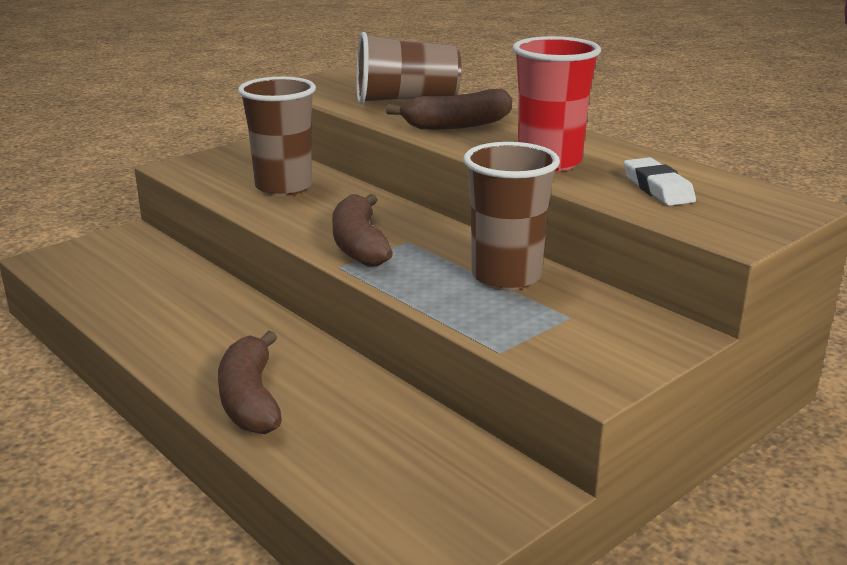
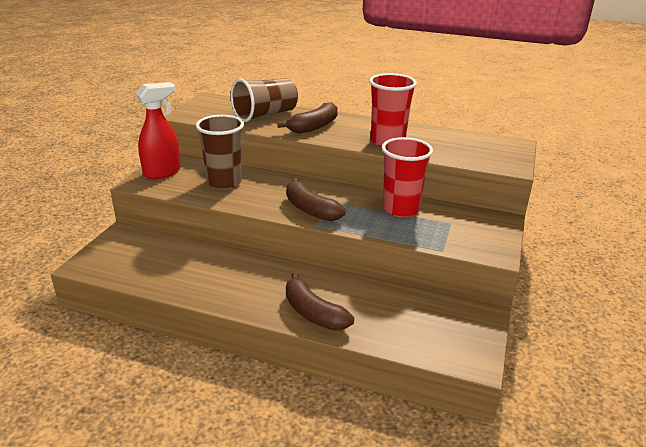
camera: 30 degrees left, 5 degrees up
brown cup [463,142,560,290] -> red cup [382,137,433,217]
white eraser [624,157,696,206] -> none
none -> red spray bottle [136,82,180,179]

